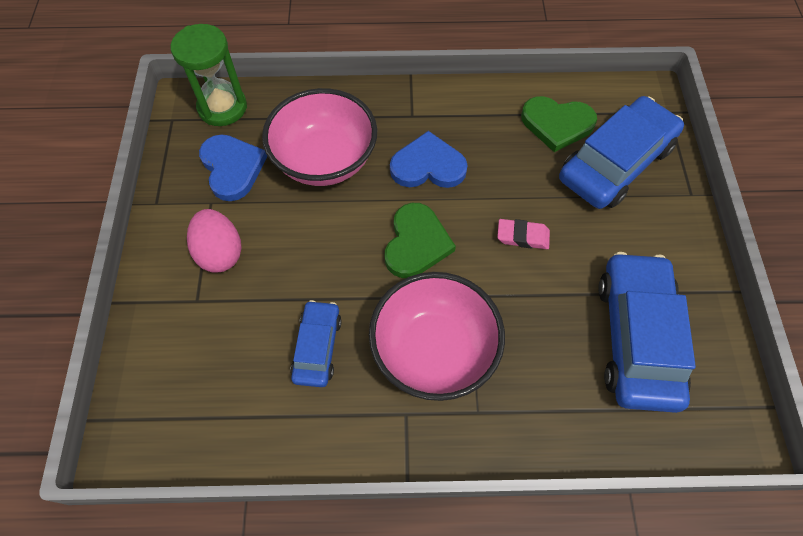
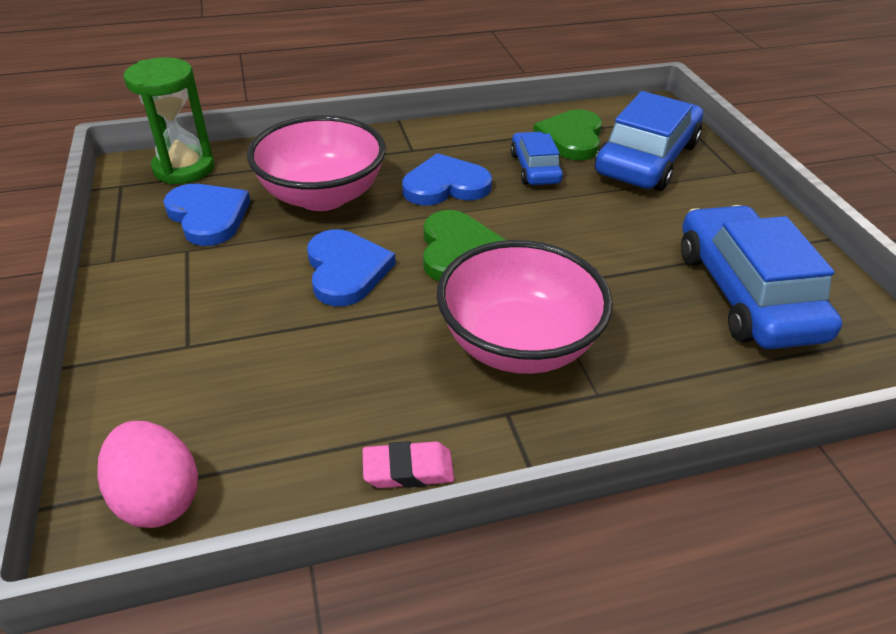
camera: 15 degrees left, 20 degrees down
pink egg [187,209,242,273] -> pink egg moved to [97,421,198,528]
blue car [290,300,342,387] -> blue car moved to [510,132,563,185]
pink eraser [497,219,550,249] -> pink eraser moved to [363,441,454,488]
green heart [521,96,597,152] -> green heart turned 105 degrees clockwise [533,109,602,160]
none -> blue heart [307,229,396,306]

